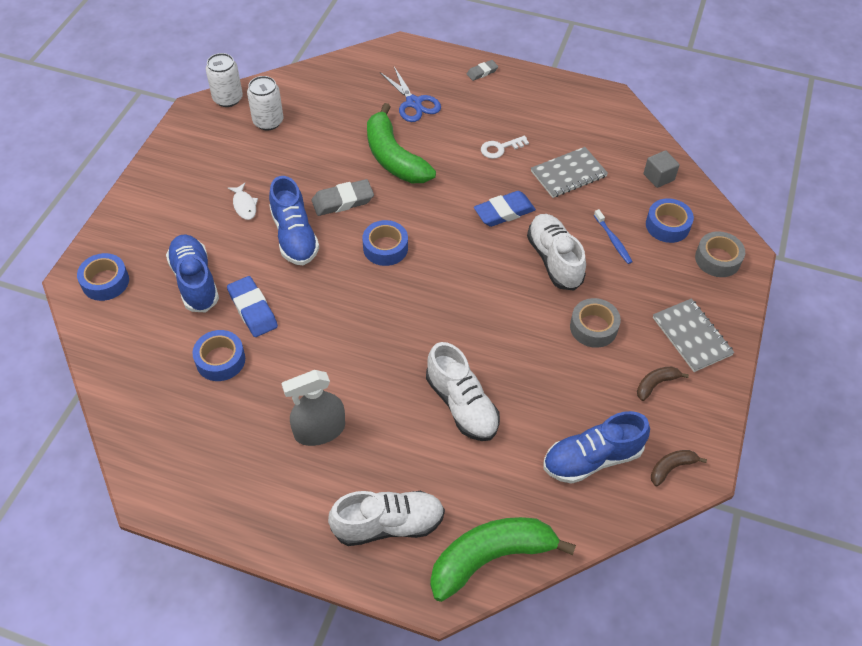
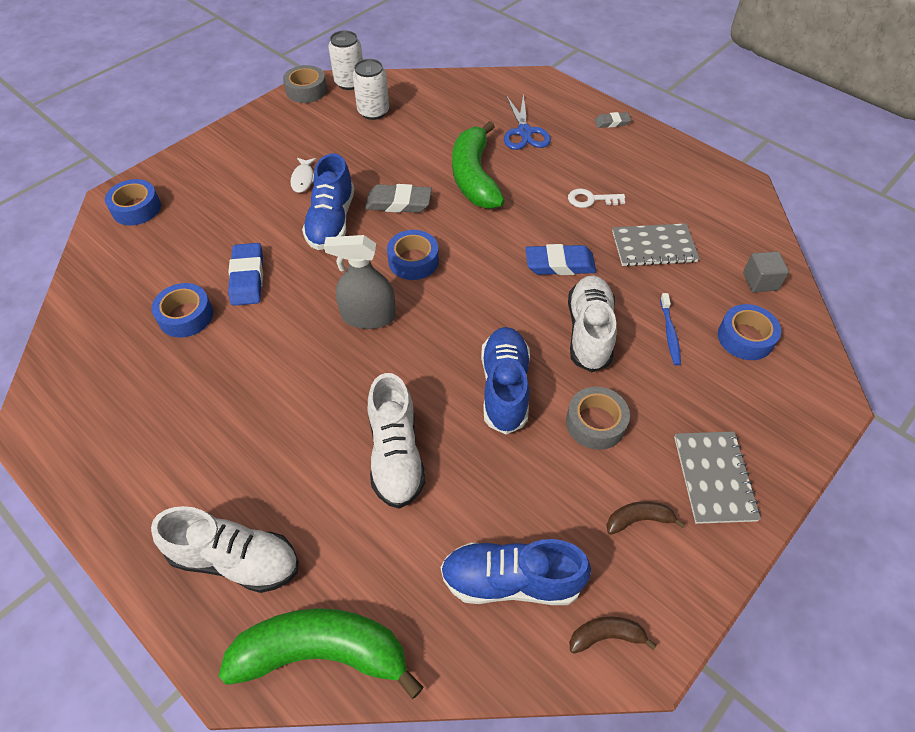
camera: 25 degrees right, 0 degrees up
blue shoe [166,234,219,312] -> blue shoe moved to [481,327,530,435]
grey spray bottle [281,370,345,446] -> grey spray bottle moved to [324,235,396,329]
grey tape [695,231,745,277] -> grey tape moved to [283,65,327,103]

